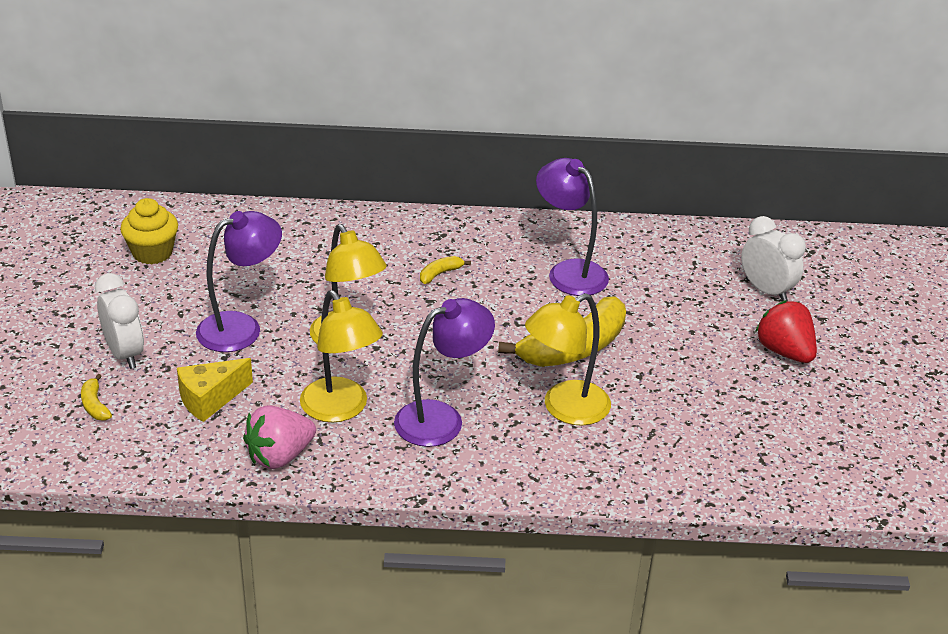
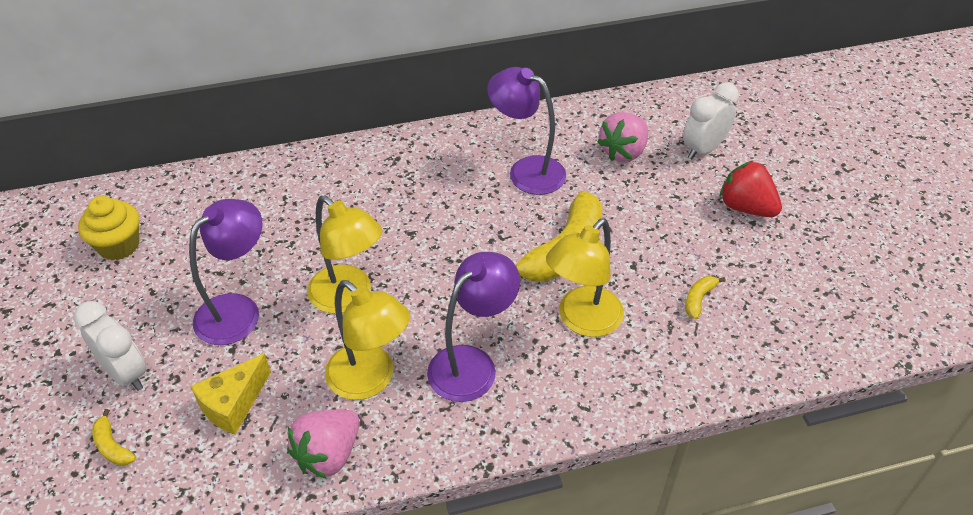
camera: 15 degrees left, 10 degrees up
yellow banana [420,256,471,284] -> yellow banana moved to [685,276,726,319]
white clock [741,216,806,301] -> white clock turned 75 degrees counterclockwise [683,82,739,160]
none -> pink strawberry [597,112,648,162]

